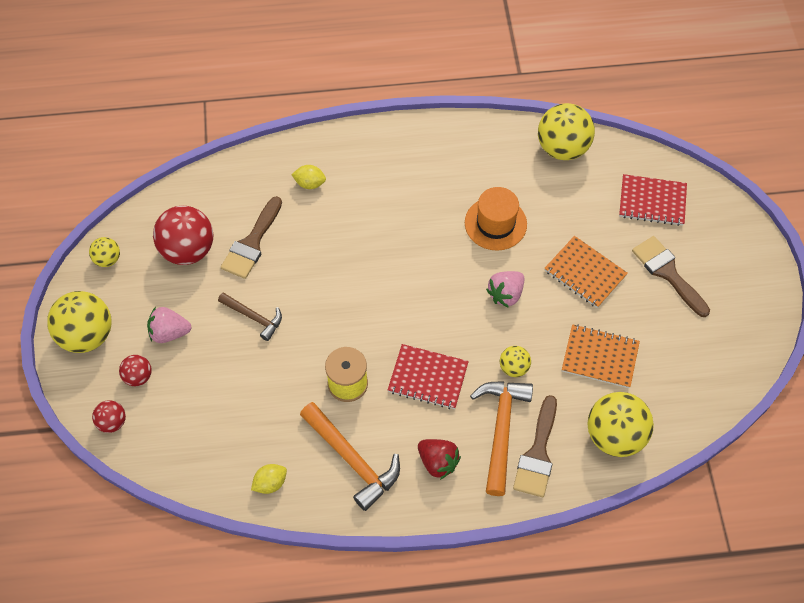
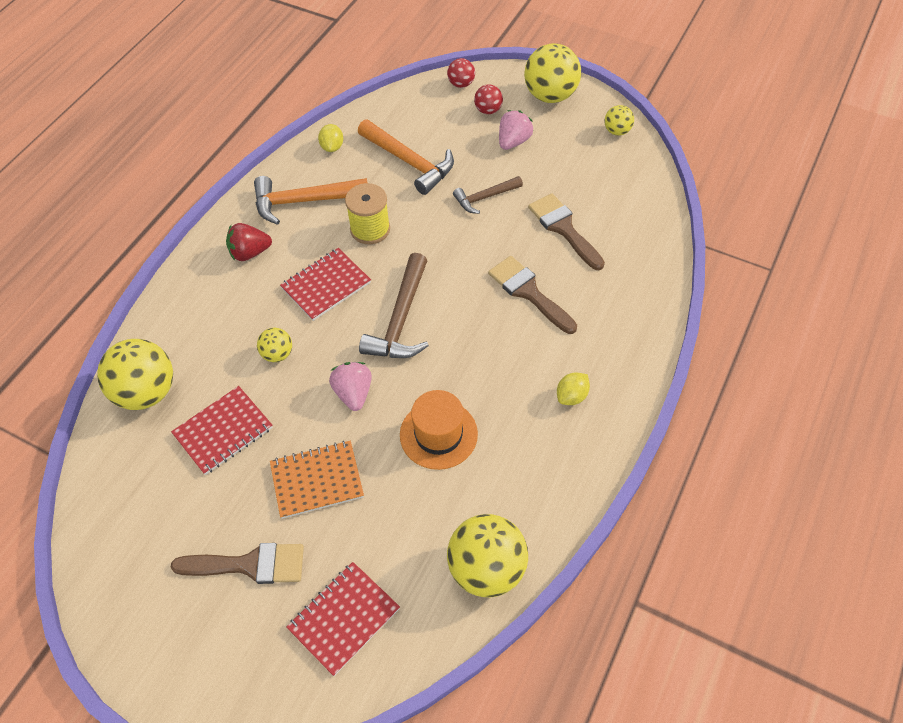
camera: 125 degrees right, 5 degrees down
red ball [153,206,213,265] -> none
yellow lemon [291,165,326,189] -> yellow lemon moved to [557,372,590,405]
orange hammer [470,381,533,496] -> orange hammer moved to [358,119,454,195]
brown brush [513,395,557,497] -> brown brush moved to [488,256,577,334]
orange notebook [562,324,640,388] -> red notebook [171,386,273,475]
none -> brown hammer [359,253,429,358]

